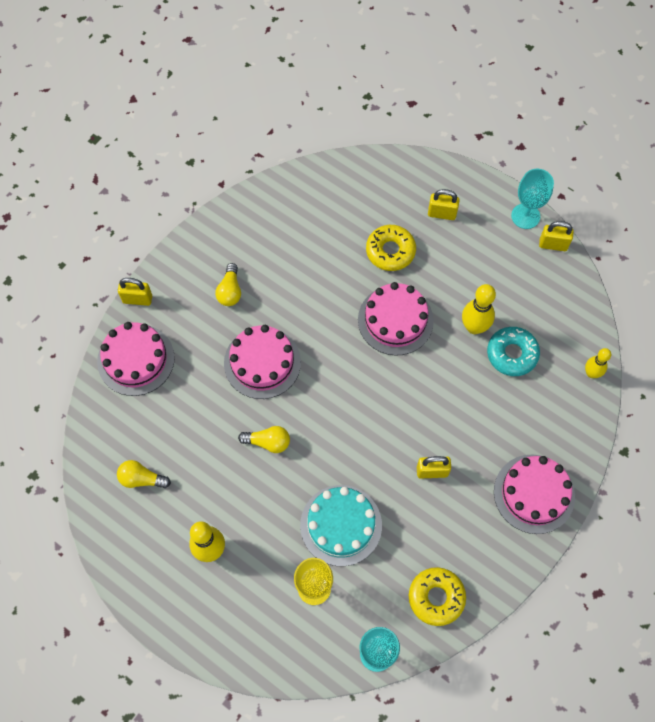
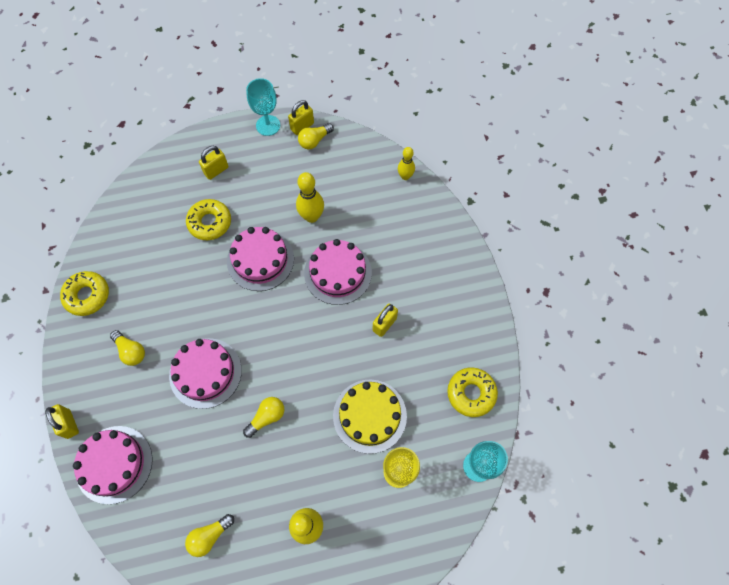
camera: 50 degrees left, 0 degrees up
yellow padlock [118,278,152,306] -> yellow padlock turned 75 degrees counterclockwise [45,404,79,439]
turquoise cake [300,485,382,566] -> yellow cake [333,379,407,454]
turquoise donut [487,327,540,376] -> none
pink cake [494,454,575,534] -> pink cake moved to [304,239,372,305]
none -> yellow donut [60,271,109,316]
none -> yellow light bulb [298,123,334,149]

